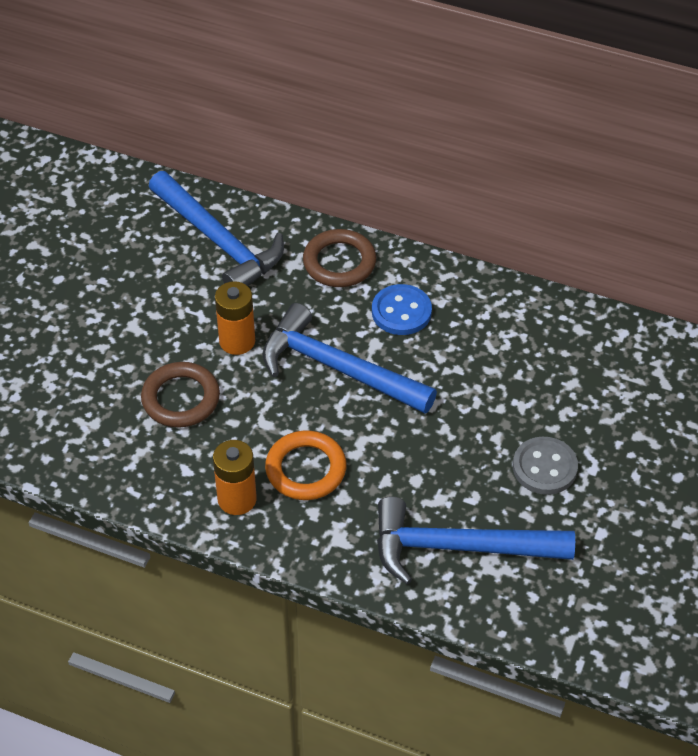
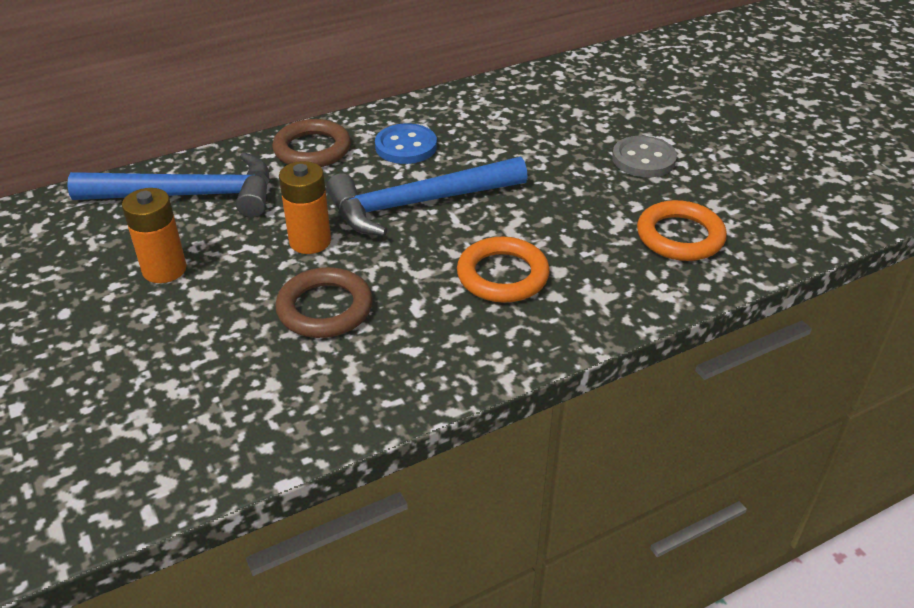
camera: 50 degrees left, 10 degrees down
orange battery [213,440,257,515] -> orange battery moved to [122,188,187,283]
blue hammer [377,496,575,585] -> orange ring [637,200,727,261]

